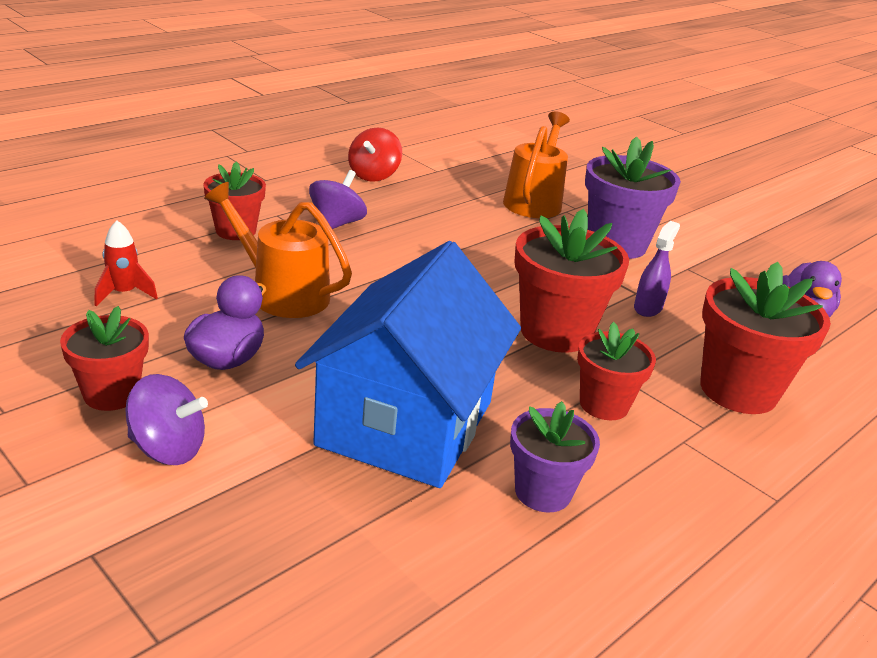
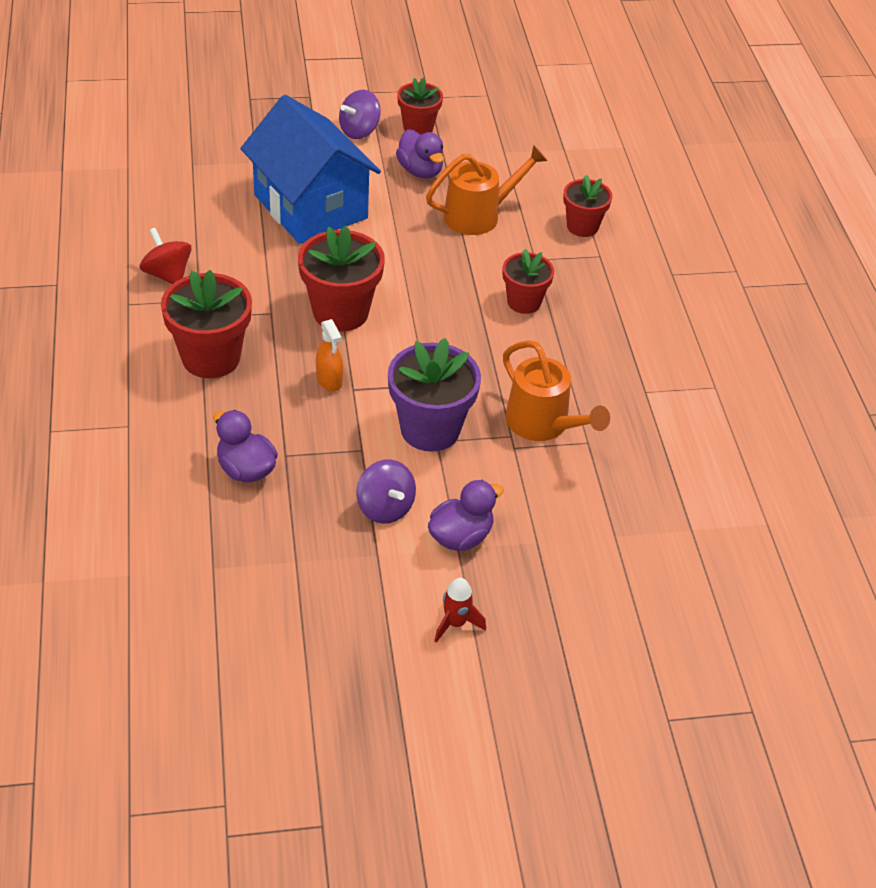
camera: 125 degrees right, 15 degrees up
red rocket [95,221,158,307] -> red rocket moved to [434,578,486,643]
purple spinning top [309,170,367,229] -> purple spinning top moved to [357,459,416,524]
red spinning top [348,128,402,182] -> red spinning top moved to [140,228,192,284]
purple flower pot [510,401,600,512] -> none
red flower pot [577,322,656,420] -> red flower pot moved to [503,249,554,314]
purple spray bottle [634,221,680,317] -> orange spray bottle [316,319,343,392]
none -> purple duck [428,480,504,551]

